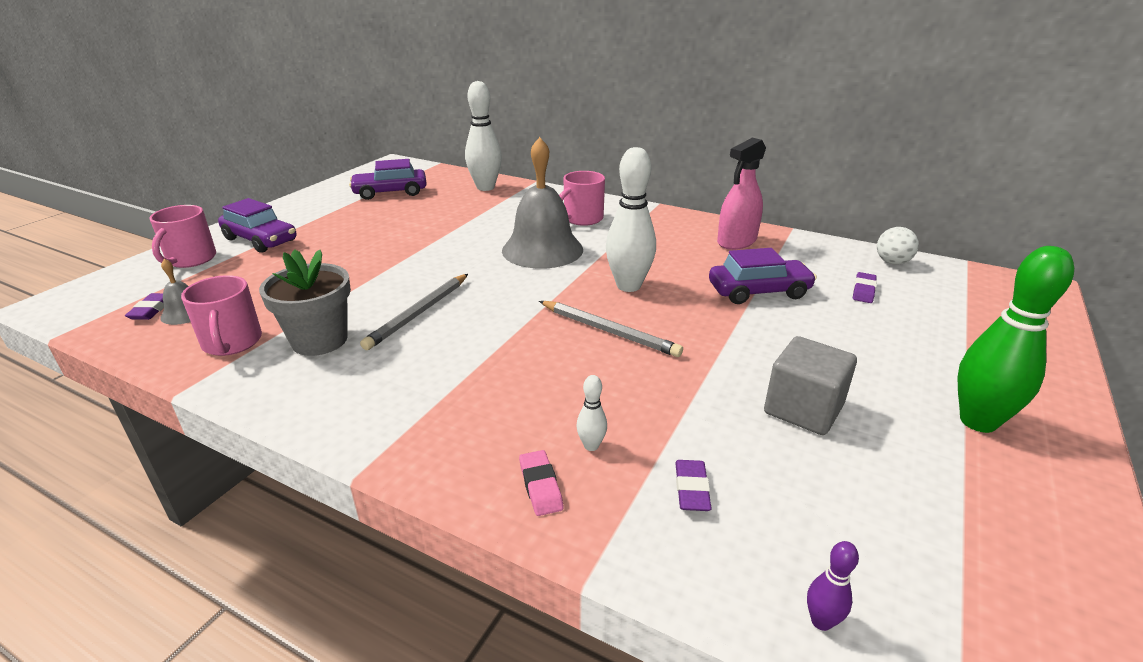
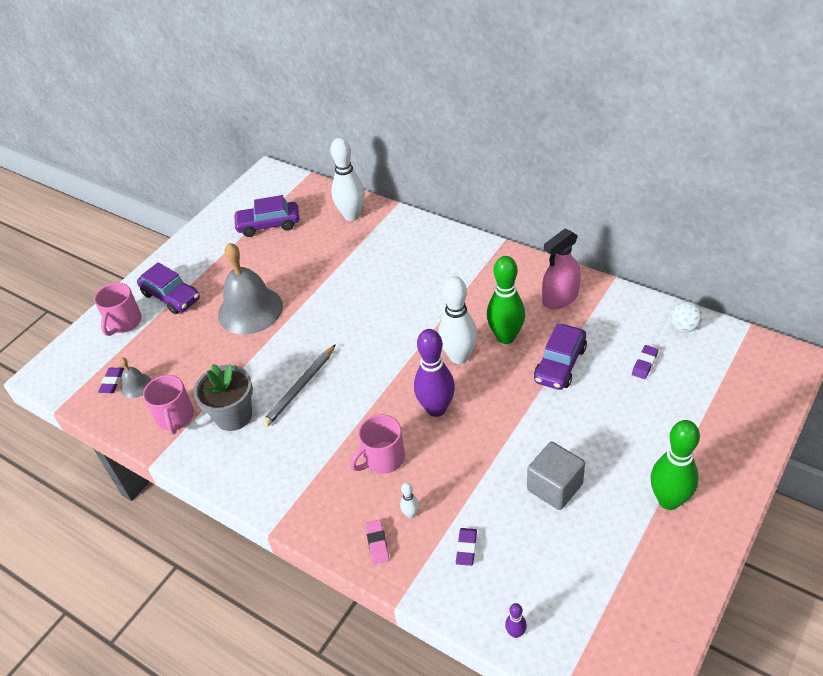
camera: 10 degrees right, 15 degrees up
grey bell [502,137,583,269] -> grey bell moved to [218,243,283,334]
grey pencil [539,301,683,357] -> purple bowling pin [414,329,455,417]
pink mug [559,171,605,226] -> pink mug moved to [350,414,405,474]
purple car [709,248,817,304] -> purple car turned 120 degrees clockwise [534,324,587,390]
none -> green bowling pin [487,256,525,344]

